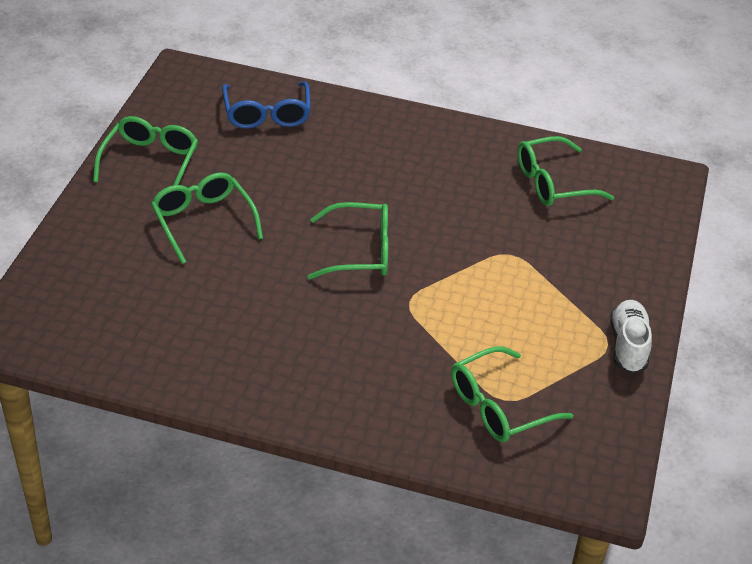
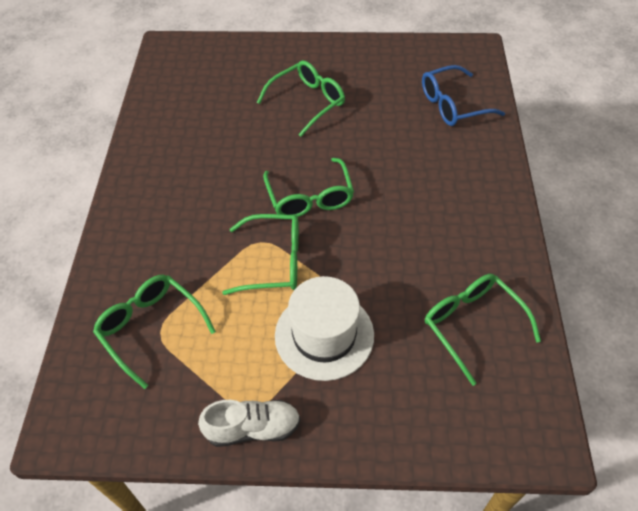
camera: 80 degrees right, 10 degrees up
green glasses [93,116,198,185] -> green glasses moved to [222,214,299,295]
none -> white hat [275,276,374,381]

